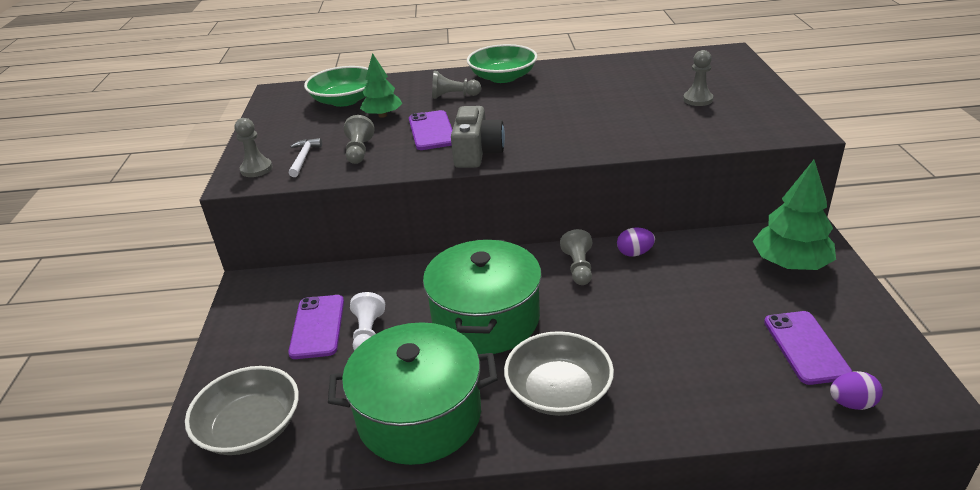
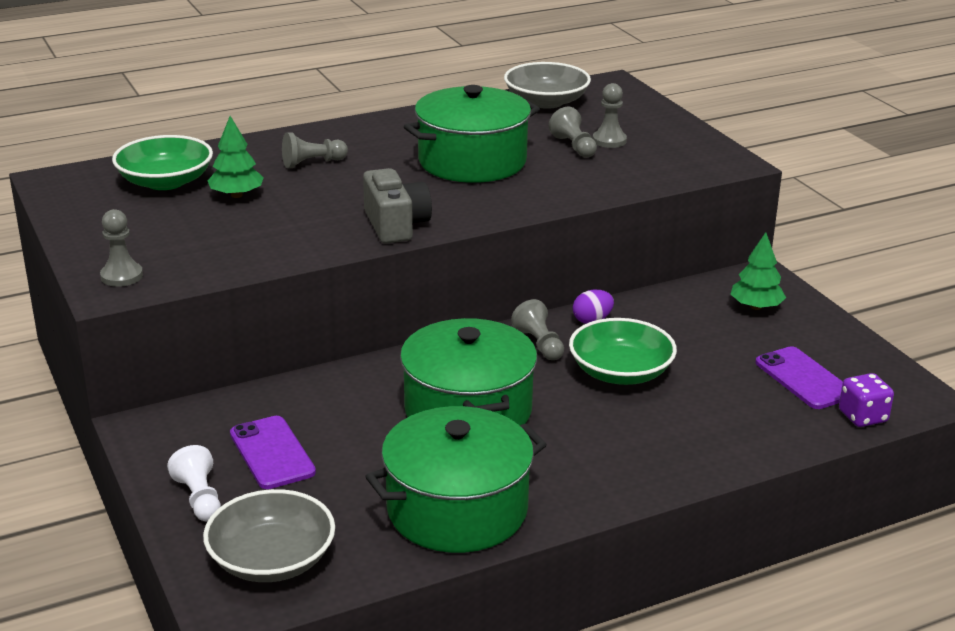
camera: 25 degrees left, 5 degrees down
white hammer [289,138,322,177] -> none
grey pawn [344,115,375,164] -> grey pawn moved to [548,106,597,158]
white pawn [350,292,385,351] -> white pawn moved to [167,445,221,521]
purple phone [409,110,452,150] -> none
green bowl [467,44,537,83] -> green bowl moved to [569,318,677,385]
grey bowl [504,331,614,416] -> grey bowl moved to [504,62,591,109]
green tree [753,160,836,270] -> green tree [731,232,786,310], size x0.64
purple egg [830,371,883,410] -> purple dice [839,373,894,427]
none -> green pot [404,85,540,183]

